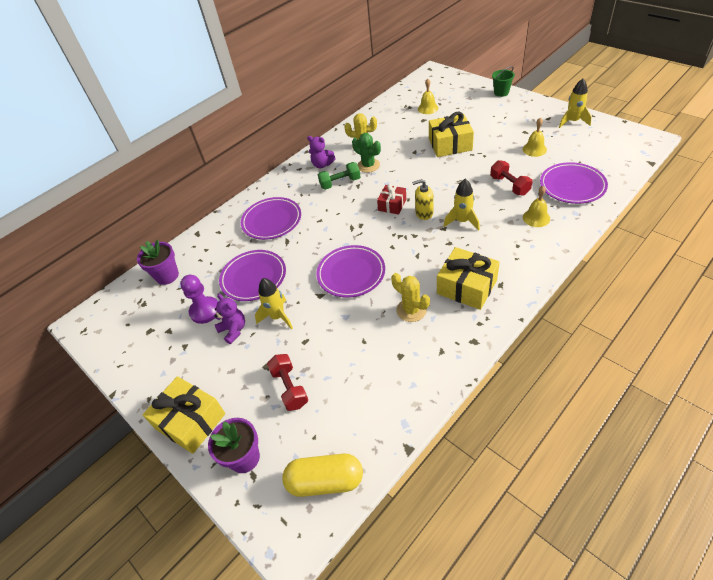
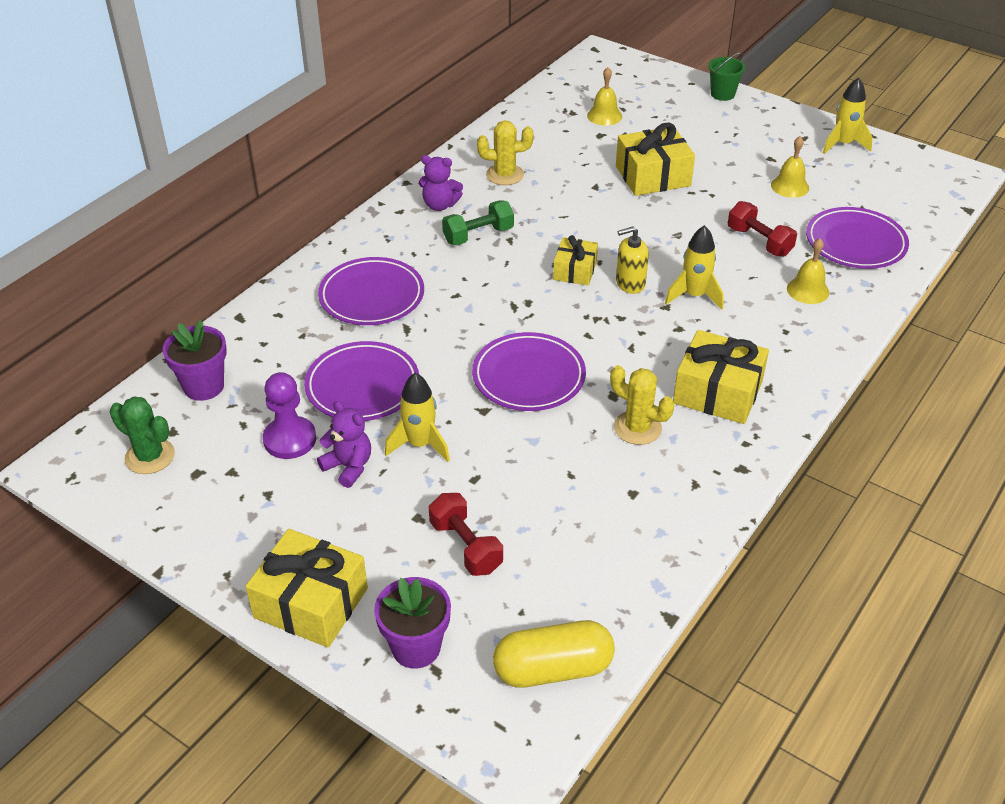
camera: 15 degrees left, 5 degrees down
green cactus [352,133,381,173] -> green cactus moved to [110,397,175,474]
red gift [377,184,406,215] -> yellow gift [553,235,598,285]

